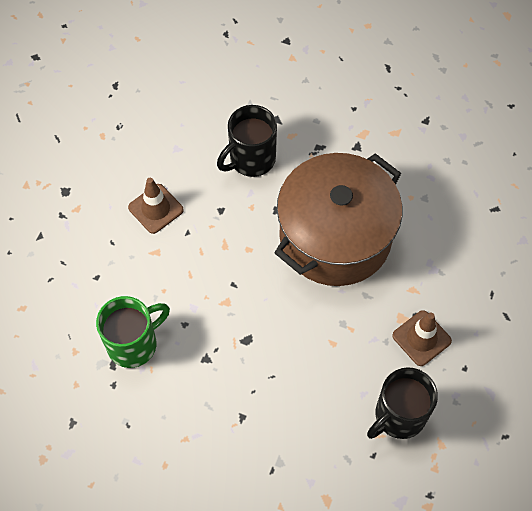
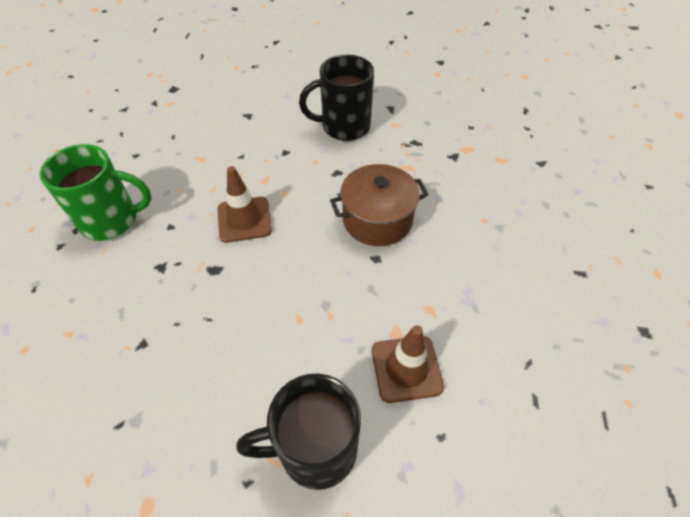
camera: 30 degrees right, 10 degrees down
brown traffic cone [128,178,184,234] -> brown traffic cone moved to [218,166,272,243]
brown pot [274,153,402,286] -> brown pot [330,164,429,246], size x0.53

